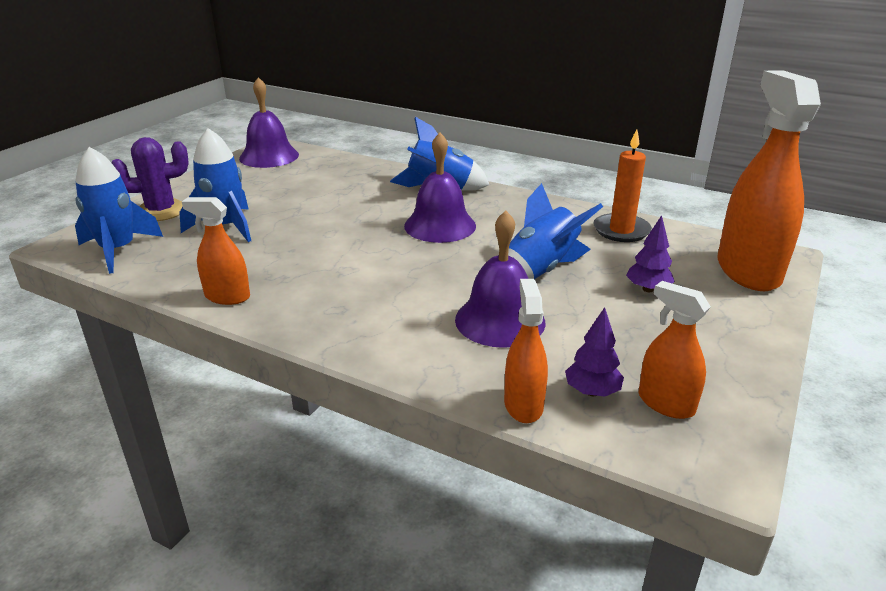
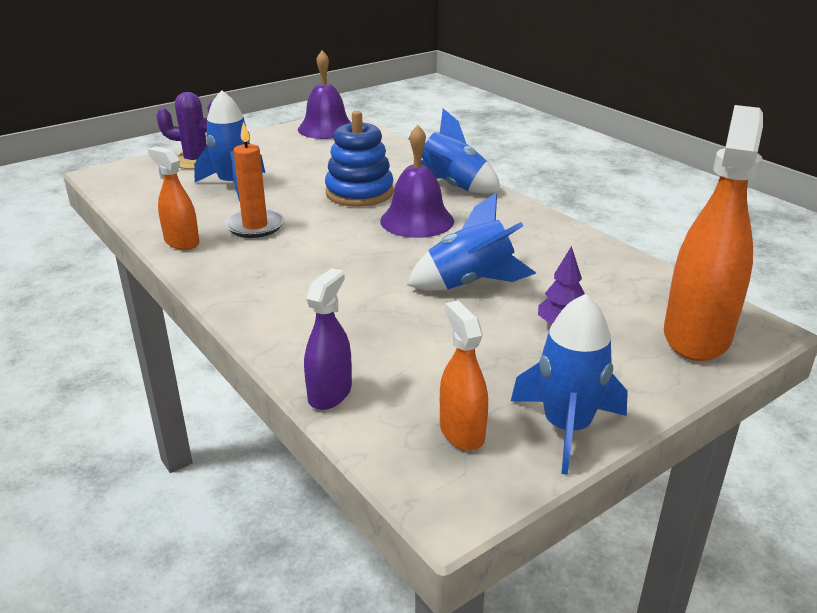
camera: 25 degrees right, 0 degrees up
blue rocket [75,147,163,274] -> blue rocket moved to [511,294,628,475]
purple bell [455,211,545,348] -> none
orange spray bottle [504,279,548,423] -> purple spray bottle [304,268,352,410]
purple tree [565,307,624,397] -> none
orange candle [593,129,652,242] -> orange candle moved to [225,122,284,238]
none -> blue stacking toy [325,111,394,207]

